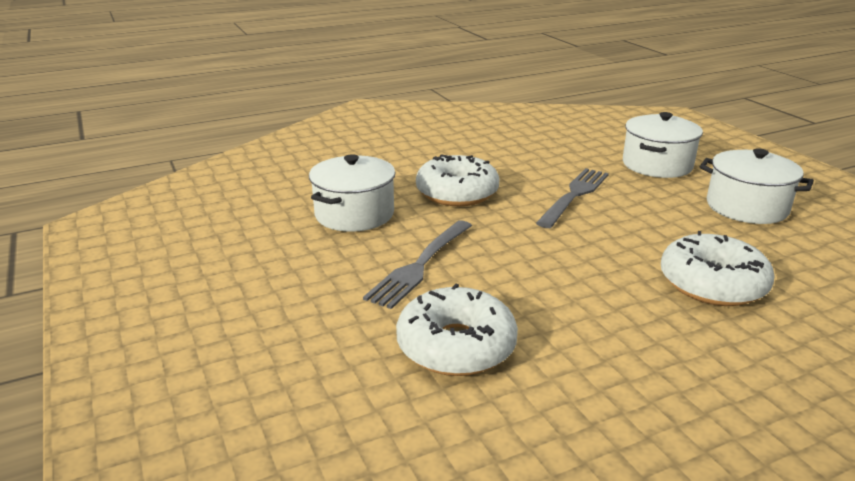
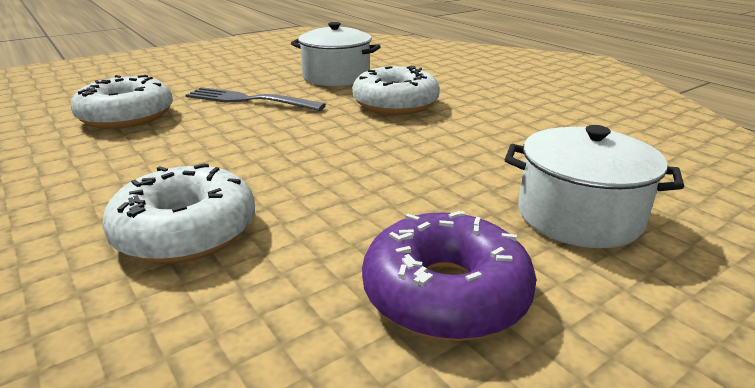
camera: 80 degrees right, 0 degrees up
grey fork [536,168,609,228] -> none
white pot [700,148,814,224] -> purple donut [362,211,537,341]

